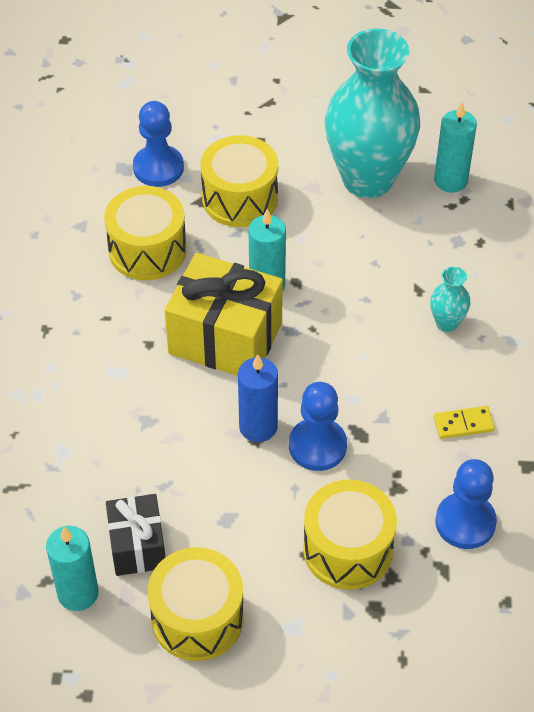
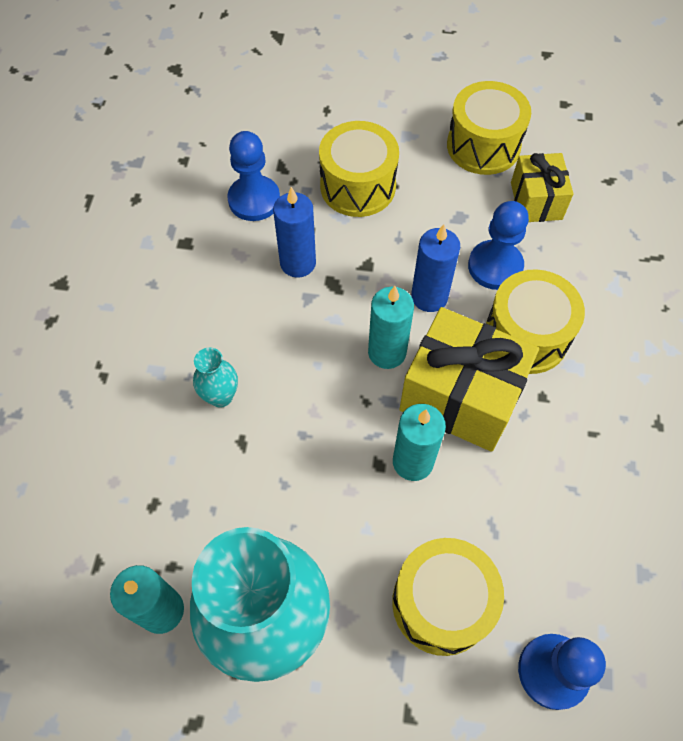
camera: 175 degrees left, 10 degrees up
turquoise candle [46,526,99,611] -> turquoise candle moved to [368,286,414,369]
yellow drum [104,186,187,280] -> yellow drum moved to [486,269,585,374]
black gift [106,494,165,576] -> yellow gift [511,153,574,222]
blue pawn [289,382,347,471] -> blue pawn moved to [468,201,529,290]
yellow domino [434,406,495,439] -> none
none -> blue candle [273,187,316,278]

